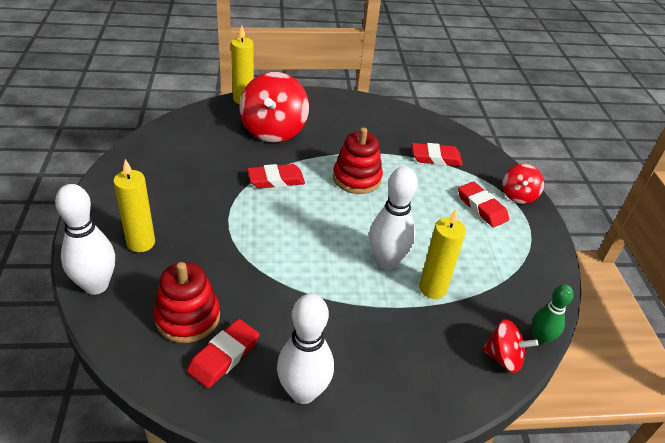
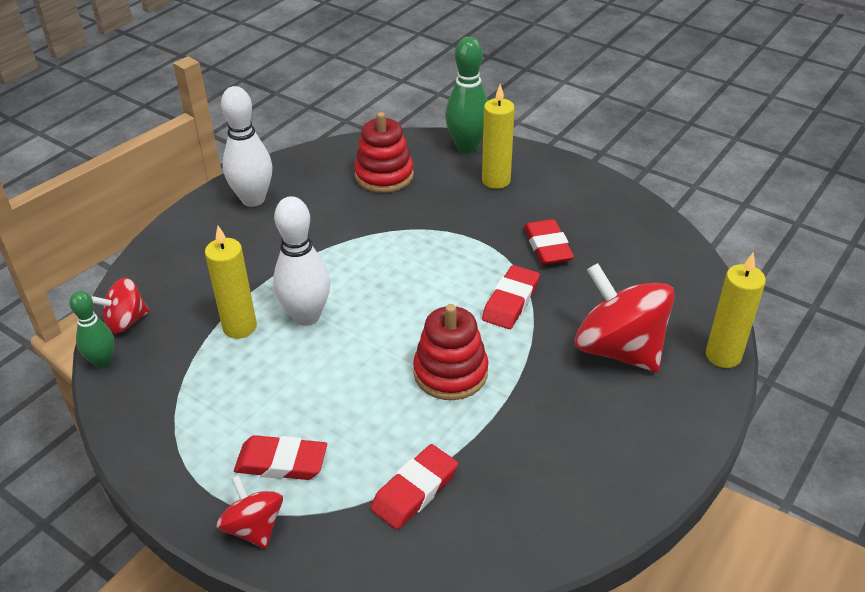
camera: 135 degrees right, 0 degrees up
white bowling pin [55,184,115,295] -> green bowling pin [445,37,488,153]
red eraser [187,319,259,388] -> red eraser moved to [524,219,574,265]

